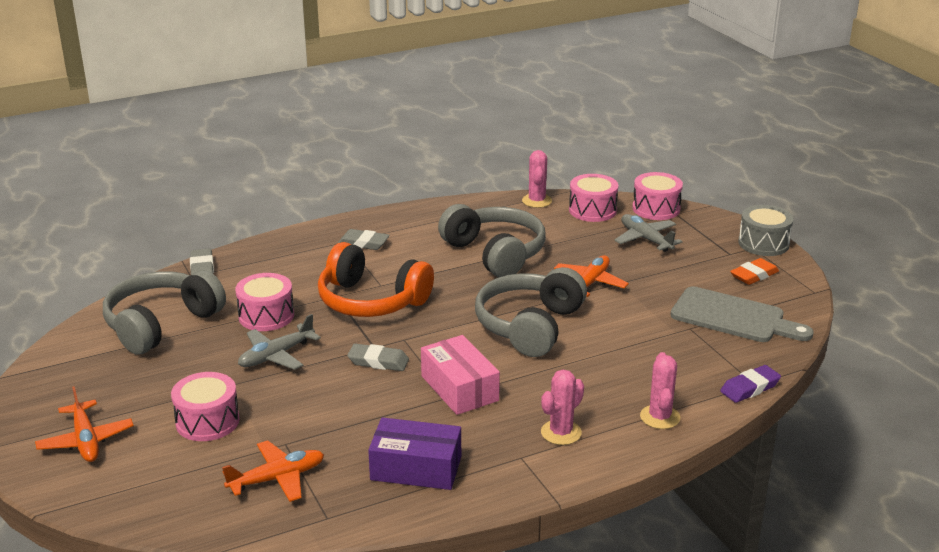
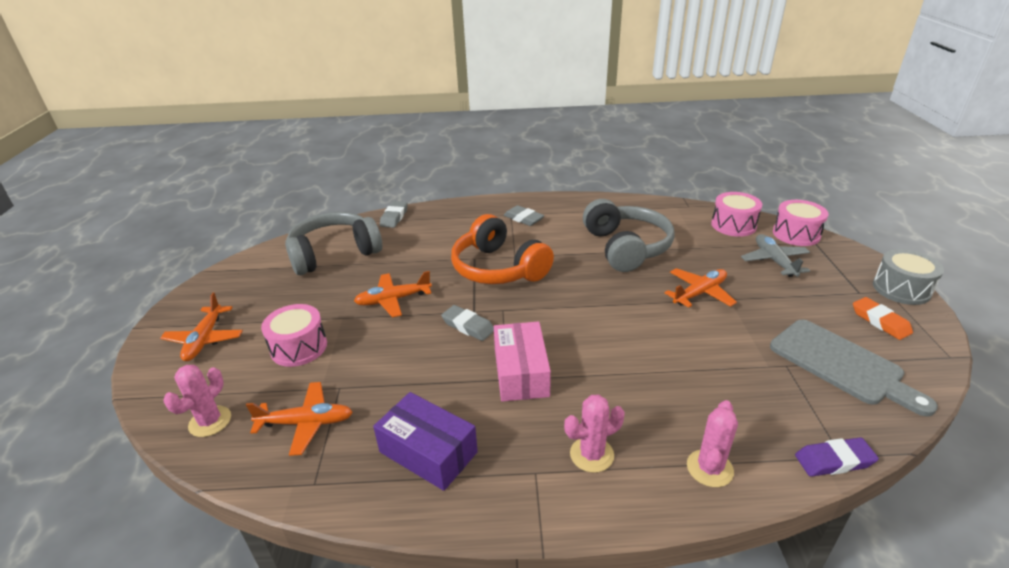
camera: 25 degrees right, 5 degrees up
pink drum [235,273,294,331] -> none
grey plane [238,314,321,370] -> orange plane [354,271,432,317]
grey headphones [475,267,587,357] -> none
pink cactus [522,150,552,208] -> pink cactus moved to [163,365,231,437]
orange eraser [730,258,779,285] -> orange eraser turned 75 degrees clockwise [853,297,913,340]

